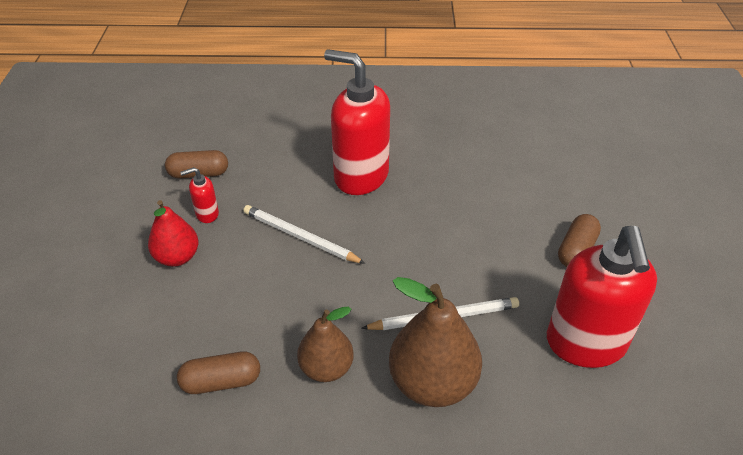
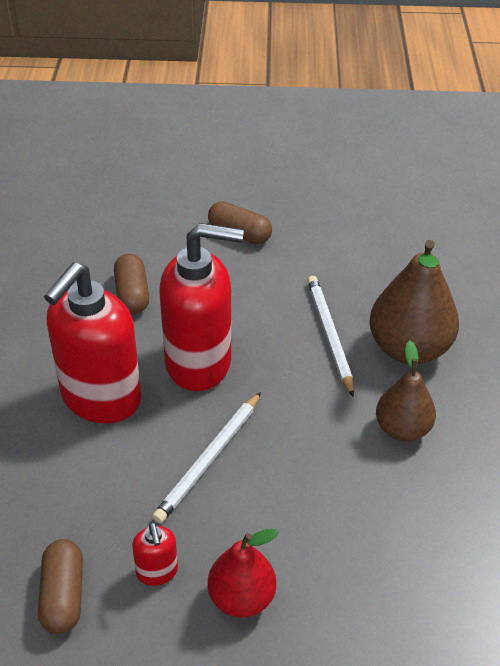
camera: 90 degrees left, 0 degrees up
brown capsule [177,351,260,394] -> brown capsule moved to [114,254,149,314]
red soap dispenser [547,226,657,368] -> red soap dispenser moved to [160,223,244,391]

